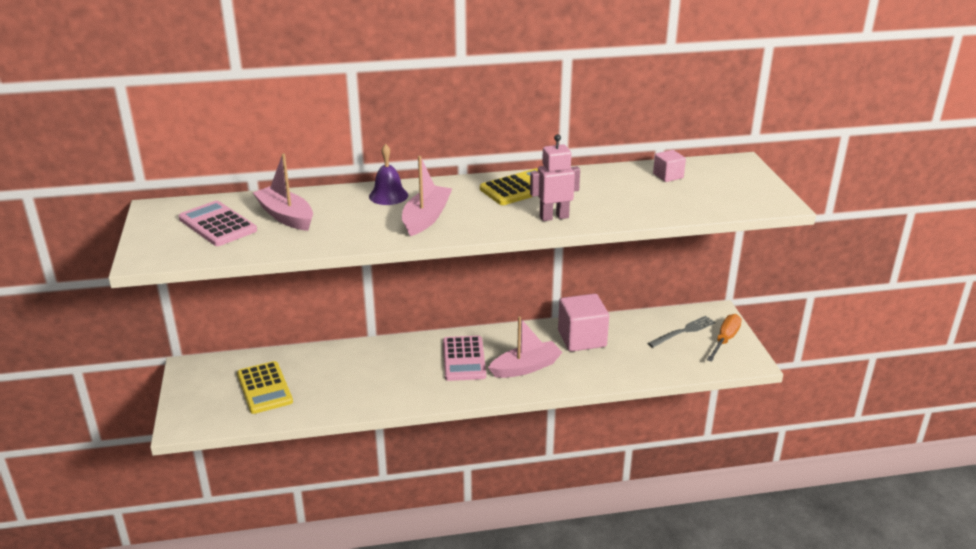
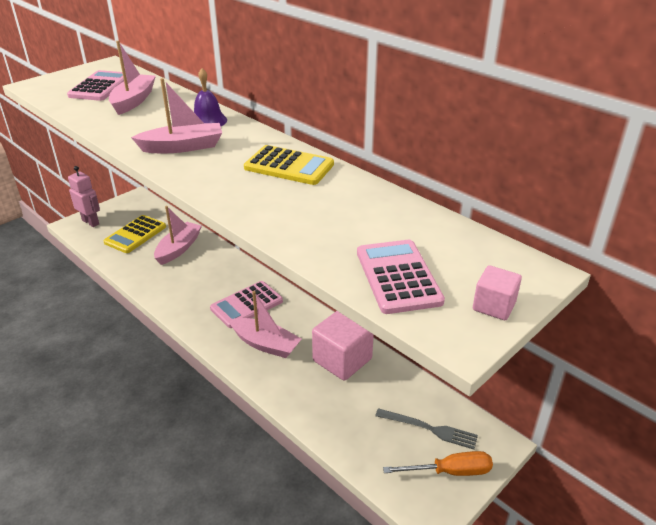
camera: 55 degrees right, 5 degrees up
pink robot [530,134,580,221] -> pink robot moved to [68,166,100,227]
pink cube [653,150,686,182] -> pink cube moved to [473,265,522,320]
none -> pink boat [154,206,202,265]
none -> pink calculator [357,240,445,314]

